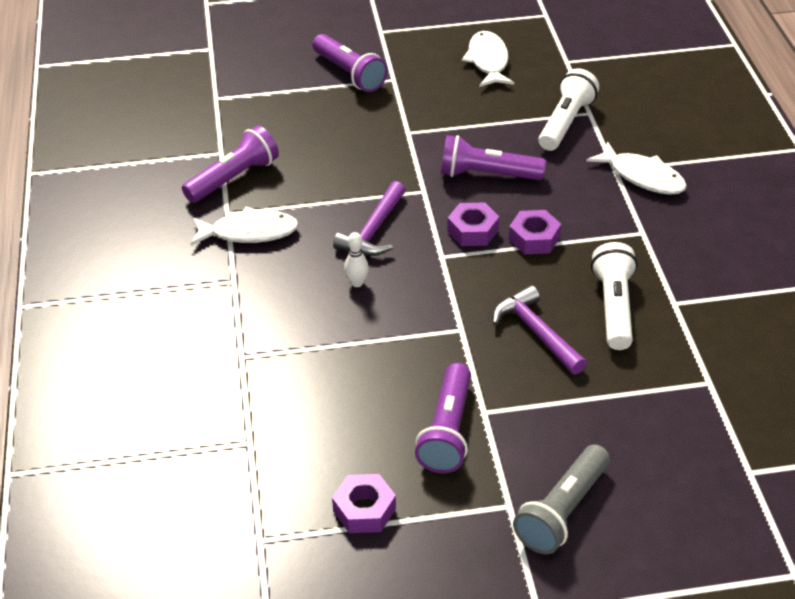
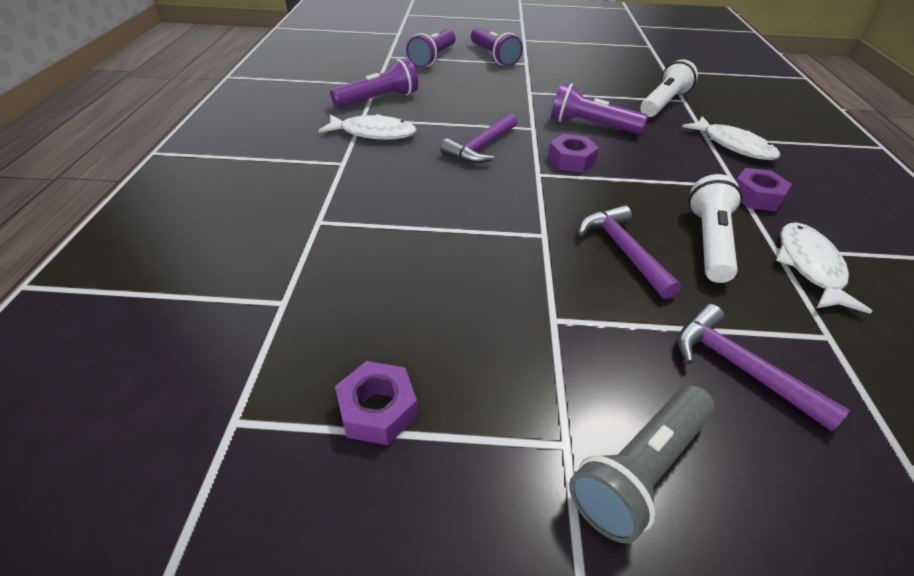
camera: 10 degrees right, 0 degrees up
white bowling pin [344,232,369,287] -> none
purple flashlight [415,363,471,473] -> purple flashlight moved to [406,29,456,68]
white fish [462,31,514,87] -> white fish moved to [776,222,873,314]
purple nut [509,210,561,255] -> purple nut moved to [736,168,792,211]
none -> purple hammer [677,304,850,431]

